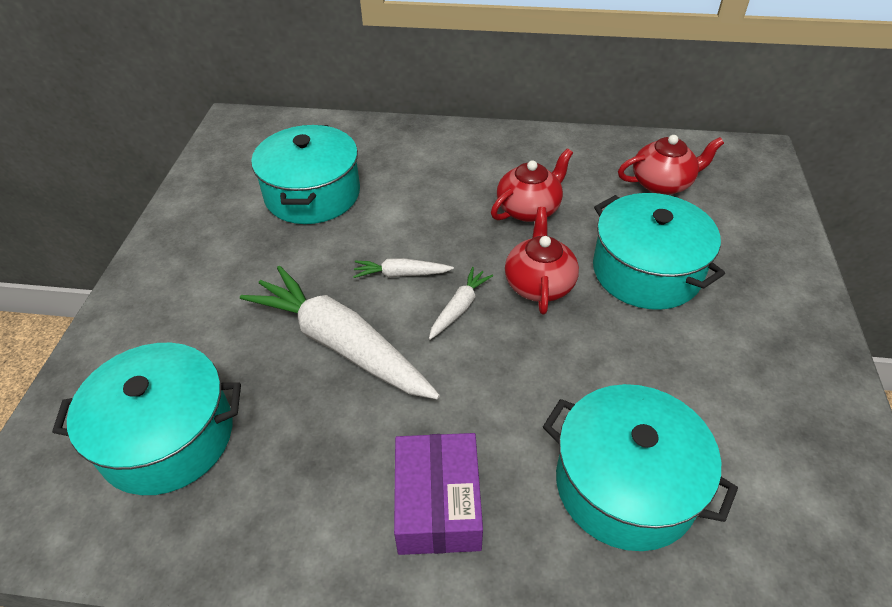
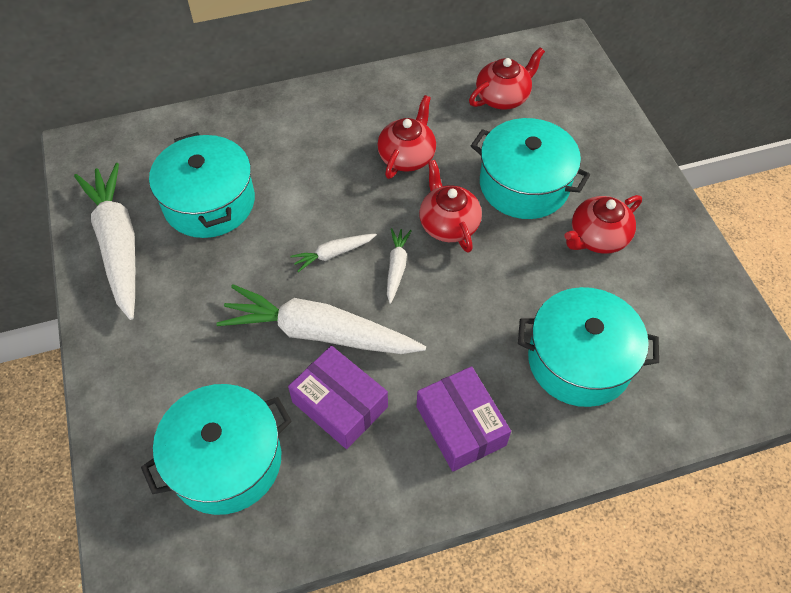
camera: 25 degrees left, 10 degrees up
none -> white carrot [74,163,135,320]
none -> purple box [288,346,388,449]
none -> red teapot [564,195,642,254]

